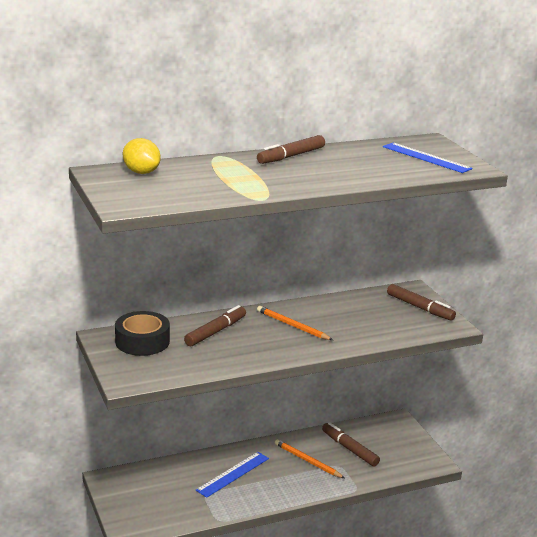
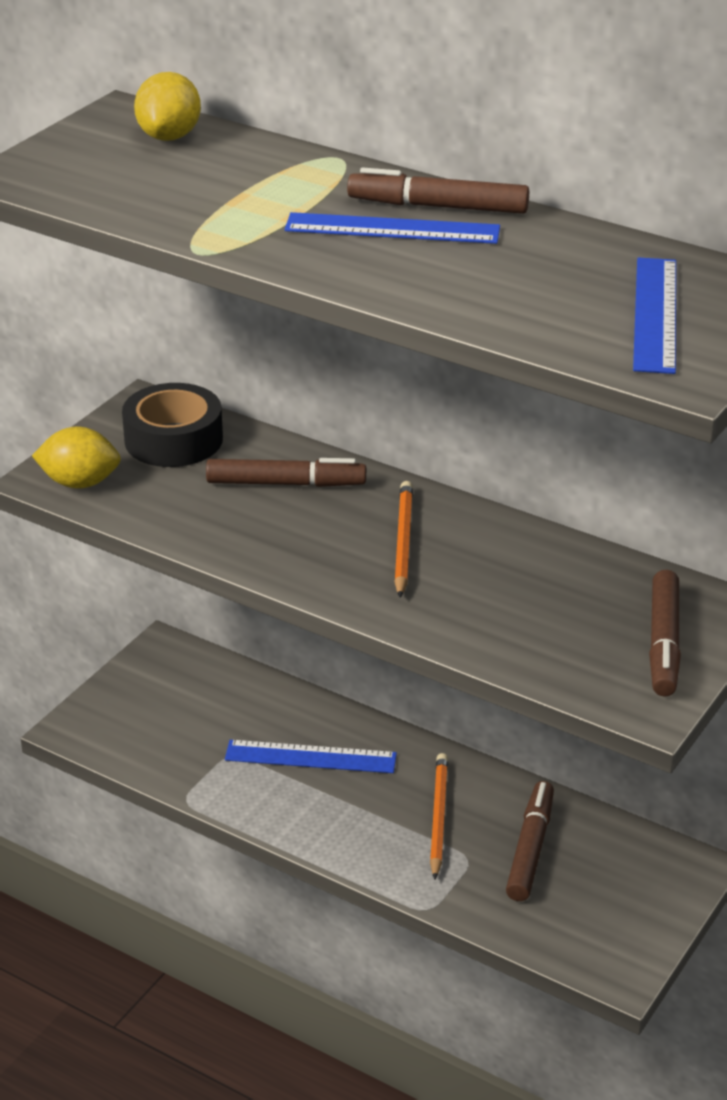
camera: 55 degrees right, 10 degrees up
none -> yellow lemon [32,426,121,489]
none -> blue ruler [285,212,500,244]

